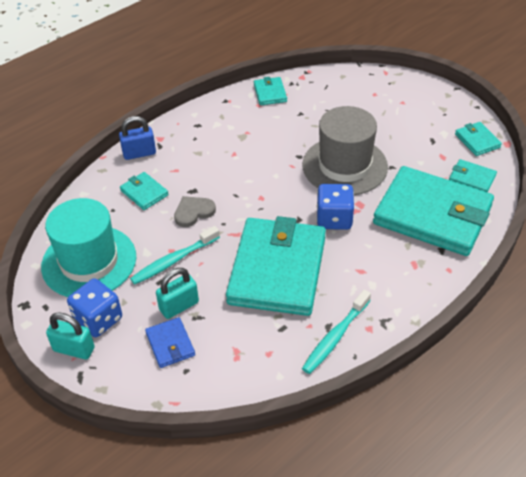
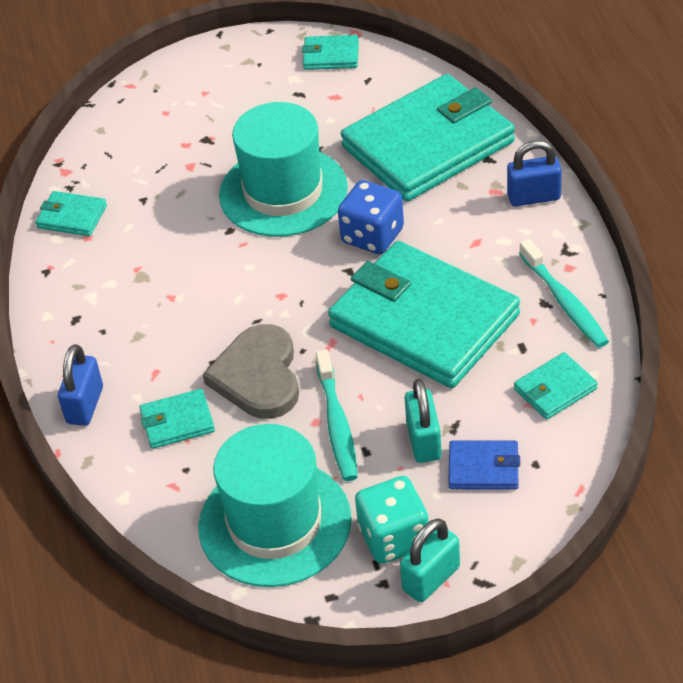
camera: 60 degrees left, 0 degrees up
blue dice [67,278,122,337] -> turquoise dice [355,476,428,564]
grey heart [174,196,216,227] -> grey heart [203,324,299,419], size x1.62
grey hat [302,106,388,195] -> turquoise hat [219,102,348,237]
turquoise wallet [449,159,497,193] -> turquoise wallet moved to [514,352,598,419]
none -> blue padlock [507,140,562,206]

